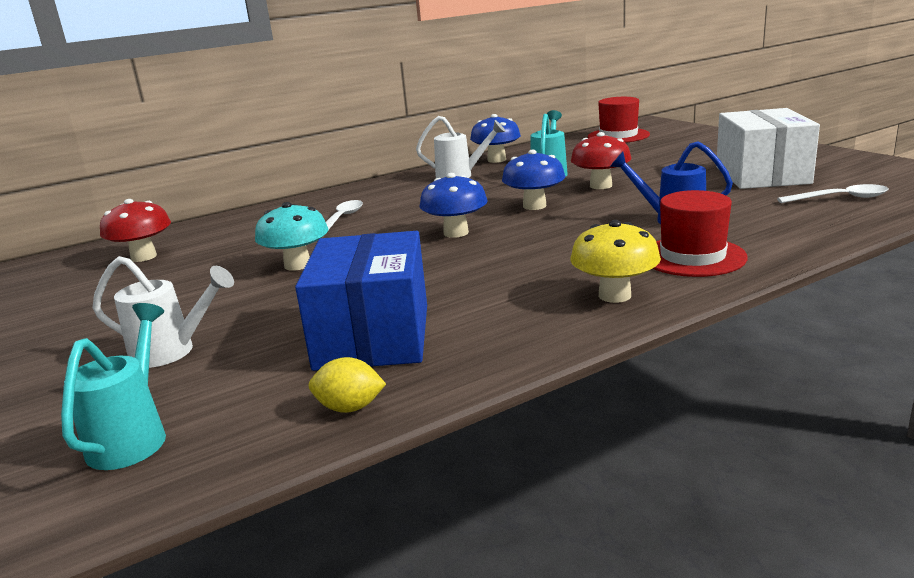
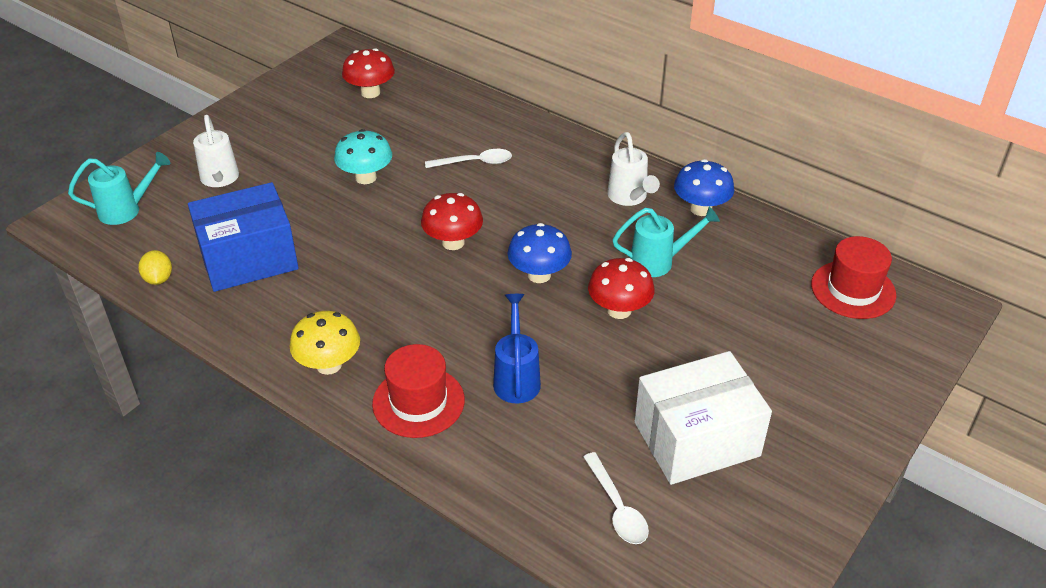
camera: 65 degrees right, 20 degrees up
blue mushroom [419,173,487,238] -> red mushroom [421,193,483,250]

